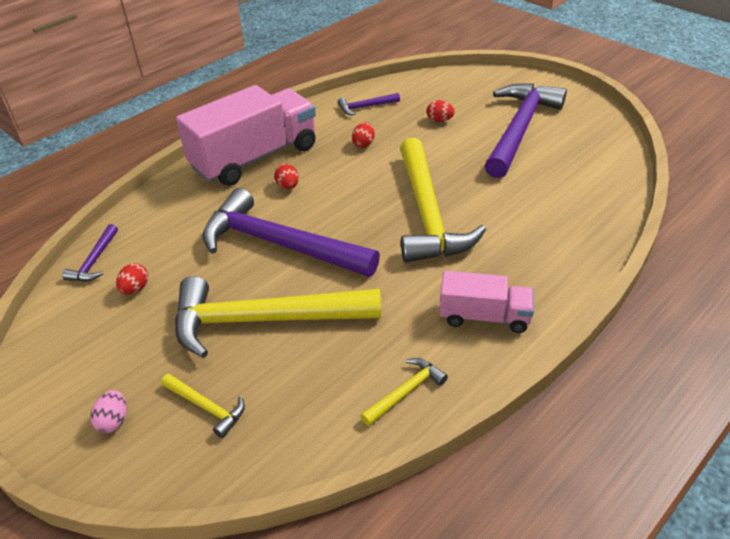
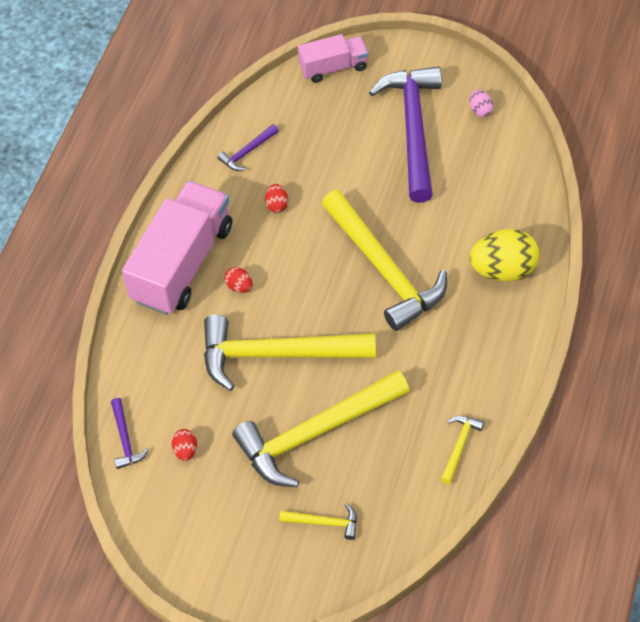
camera: 25 degrees left, 15 degrees up
pink egg [90,390,127,433] -> pink egg moved to [470,90,493,117]
purple hammer [202,188,380,277] -> yellow hammer [204,315,376,391]
red egg [426,100,455,122] -> none
pink truck [439,271,534,333] -> pink truck moved to [298,34,368,83]
none -> yellow egg [469,229,539,282]

